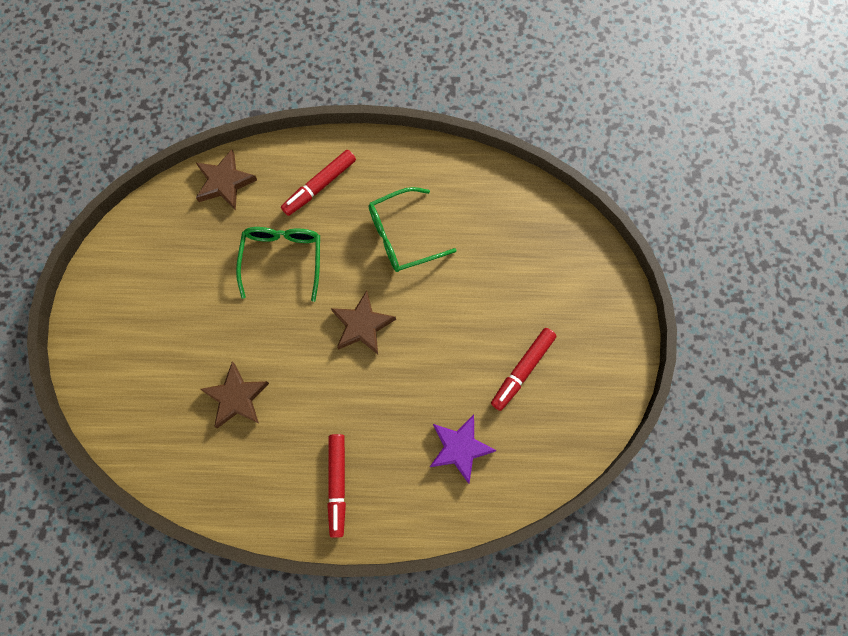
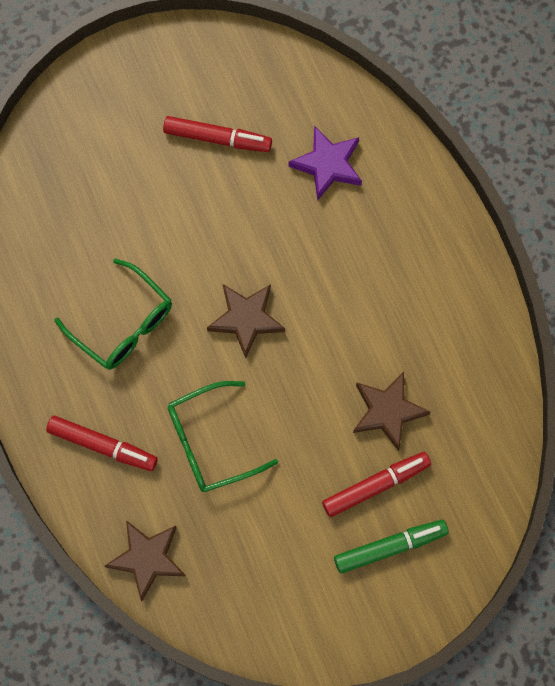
camera: 115 degrees left, 0 degrees up
red marker [327,434,346,538] -> red marker moved to [322,452,431,517]
none -> green marker [334,520,449,574]

